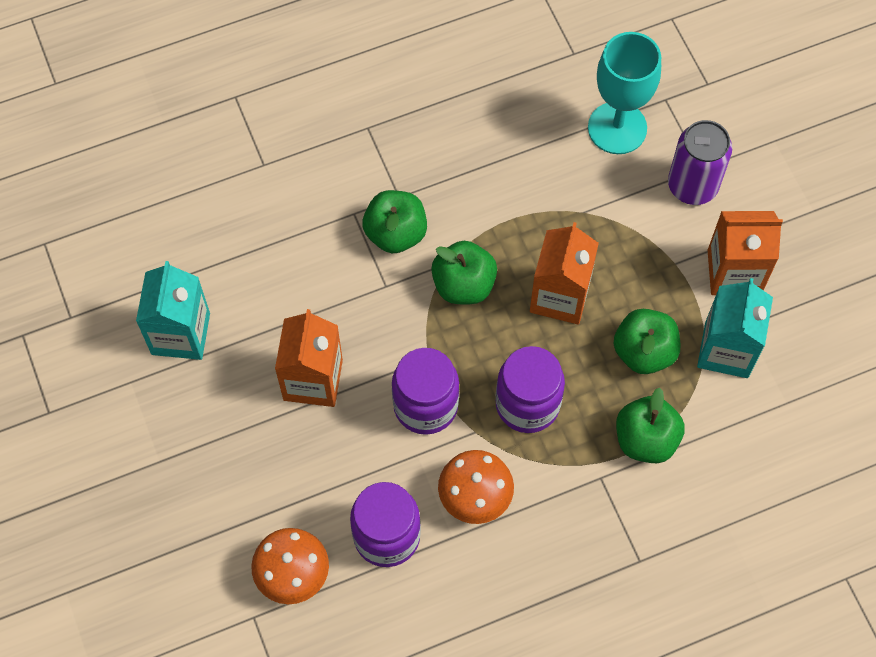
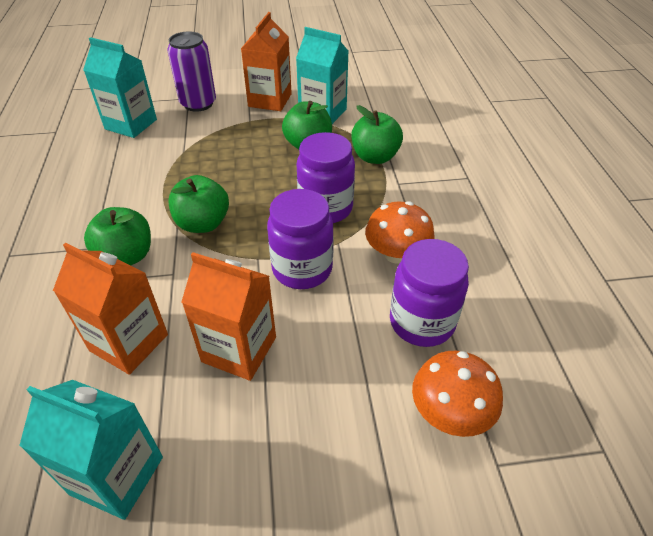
camera: 75 degrees left, 20 degrees down
orange carton [530,222,599,325] -> orange carton moved to [53,243,168,375]
turquoise goblet [588,32,661,154] -> turquoise carton [83,37,157,138]

